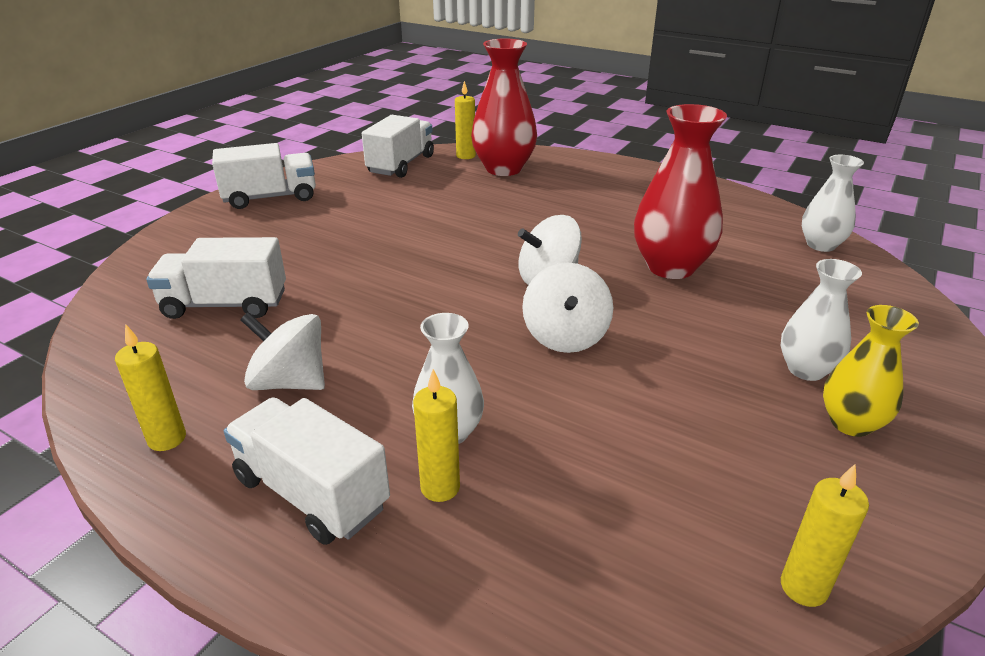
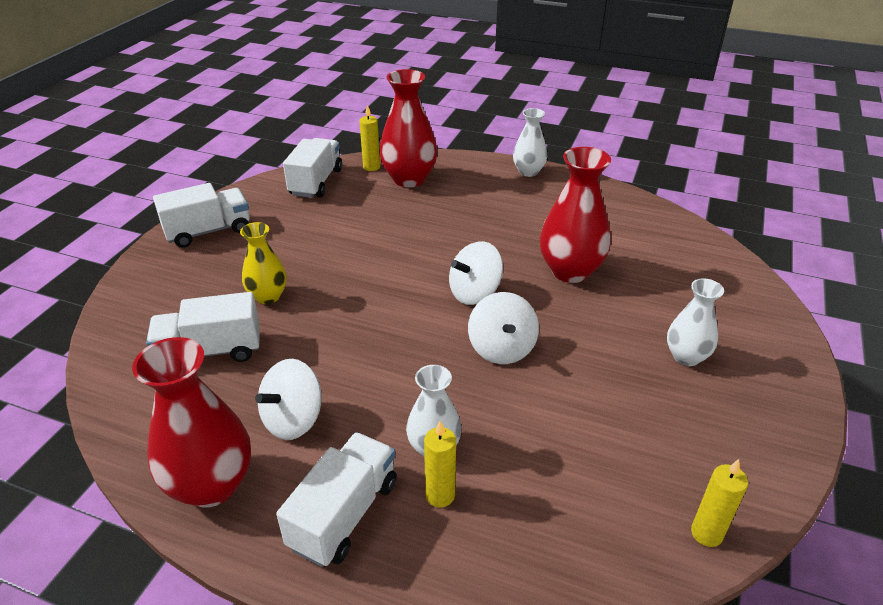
camera: 10 degrees left, 5 degrees up
yellow candle [115,324,186,451] -> red vase [132,337,251,508]
white truck [224,397,390,545] -> white truck turned 90 degrees clockwise [276,432,397,567]
white spinning top [240,312,325,390] -> white spinning top turned 60 degrees counterclockwise [255,359,321,440]
white vase [802,155,864,252] -> white vase moved to [513,108,547,177]
yellow vase [823,305,919,437] -> yellow vase moved to [240,222,287,304]

